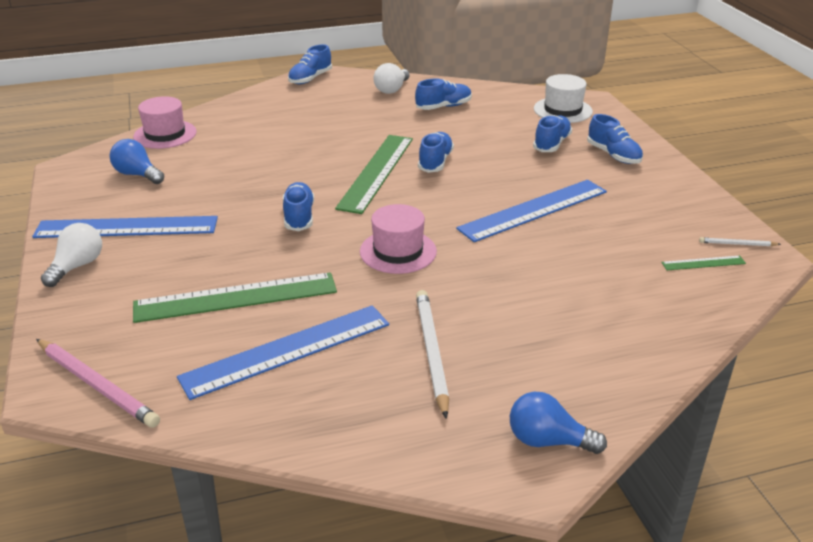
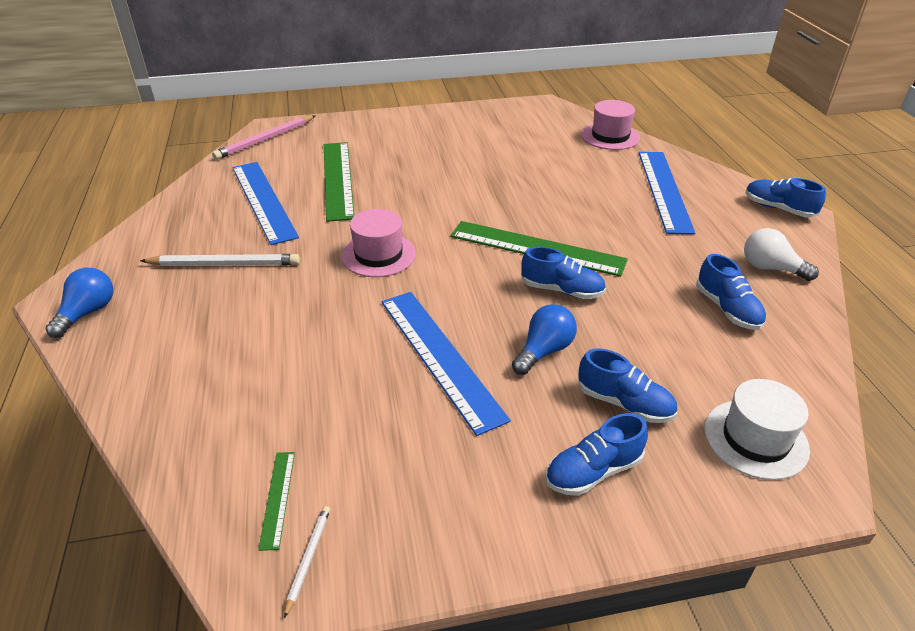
camera: 95 degrees right, 5 degrees up
blue ruler [32,216,218,238] -> blue ruler moved to [639,152,695,234]
white light bulb [41,223,102,287] -> none
blue light bulb [110,139,164,184] -> blue light bulb moved to [512,304,577,375]
blue shoe [283,182,314,231] -> none

